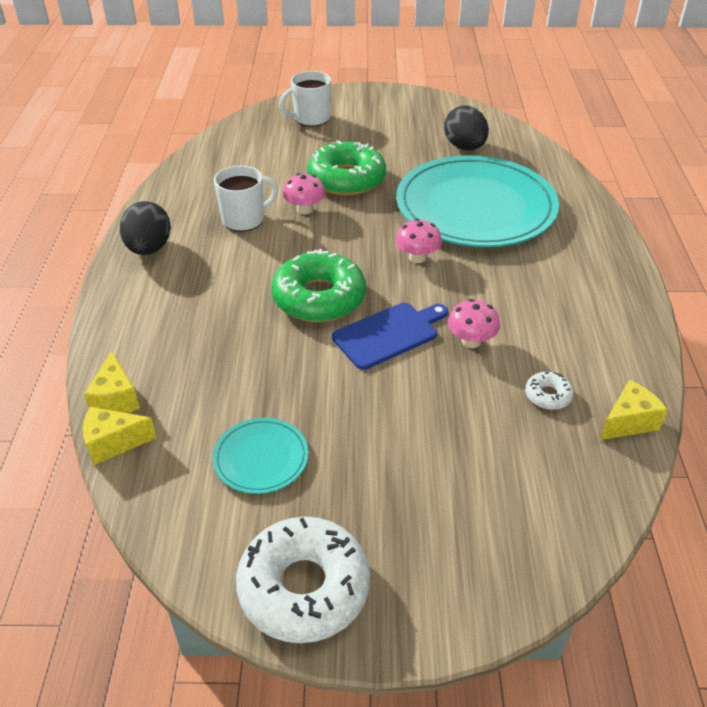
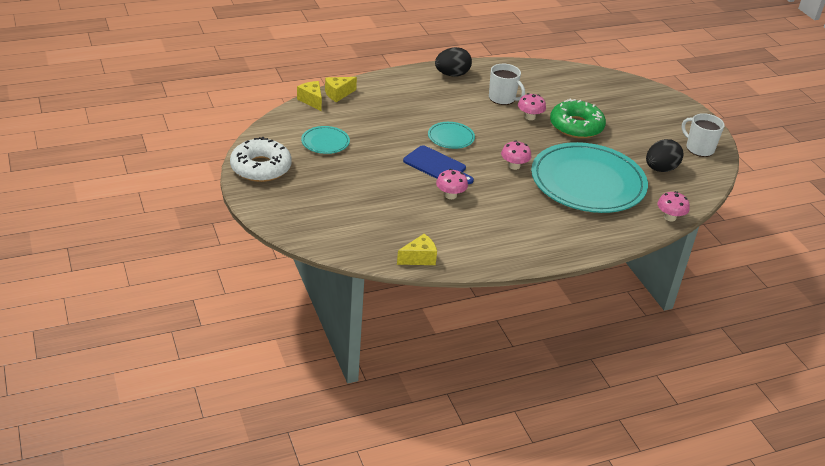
camera: 65 degrees right, 5 degrees down
green donut [271,249,366,322] -> turquoise plate [428,122,475,149]
white mug [279,71,331,127] -> white mug moved to [682,113,725,157]
white donut [525,372,574,410] -> none
yellow cheese [600,380,668,440] -> yellow cheese turned 60 degrees counterclockwise [397,234,437,265]
none -> pink mushroom [657,191,690,221]

